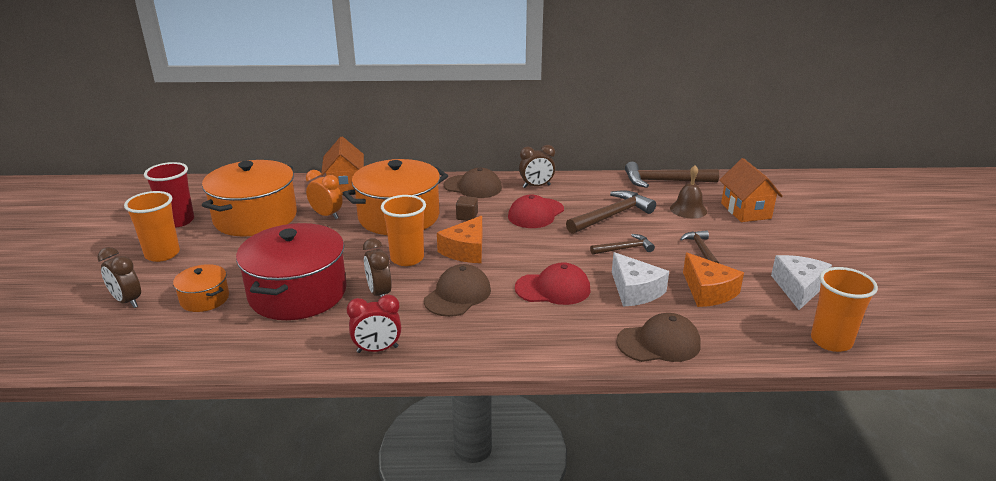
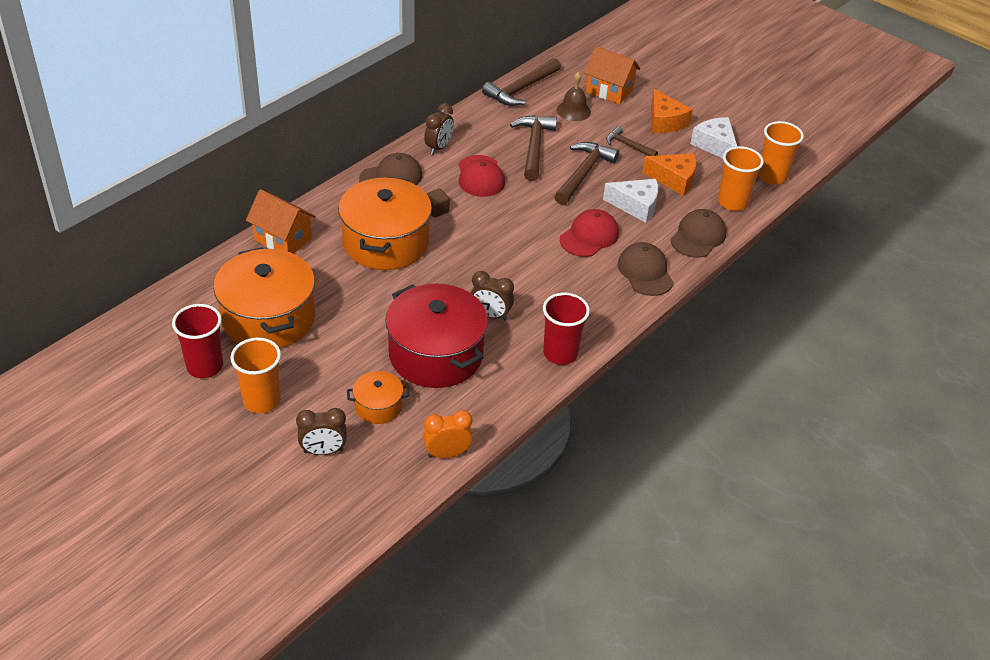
camera: 50 degrees left, 15 degrees up
orange clock [306,170,343,219] -> orange clock moved to [423,410,473,458]
red clock [347,295,401,353] -> red cup [543,293,590,365]
orange cup [381,195,426,266] -> orange cup moved to [718,146,764,211]
brown cap [424,264,491,317] -> brown cap moved to [618,242,674,296]
orange cheese [437,216,482,263] -> orange cheese moved to [651,89,693,133]
brown hammer [590,234,655,255] -> brown hammer [554,142,619,205], size x1.72

